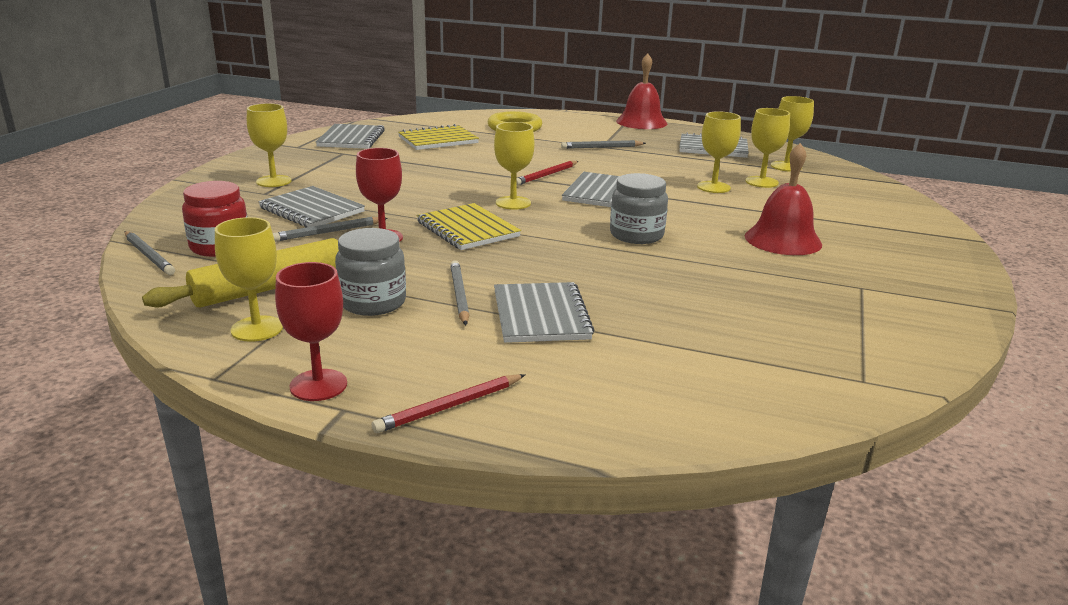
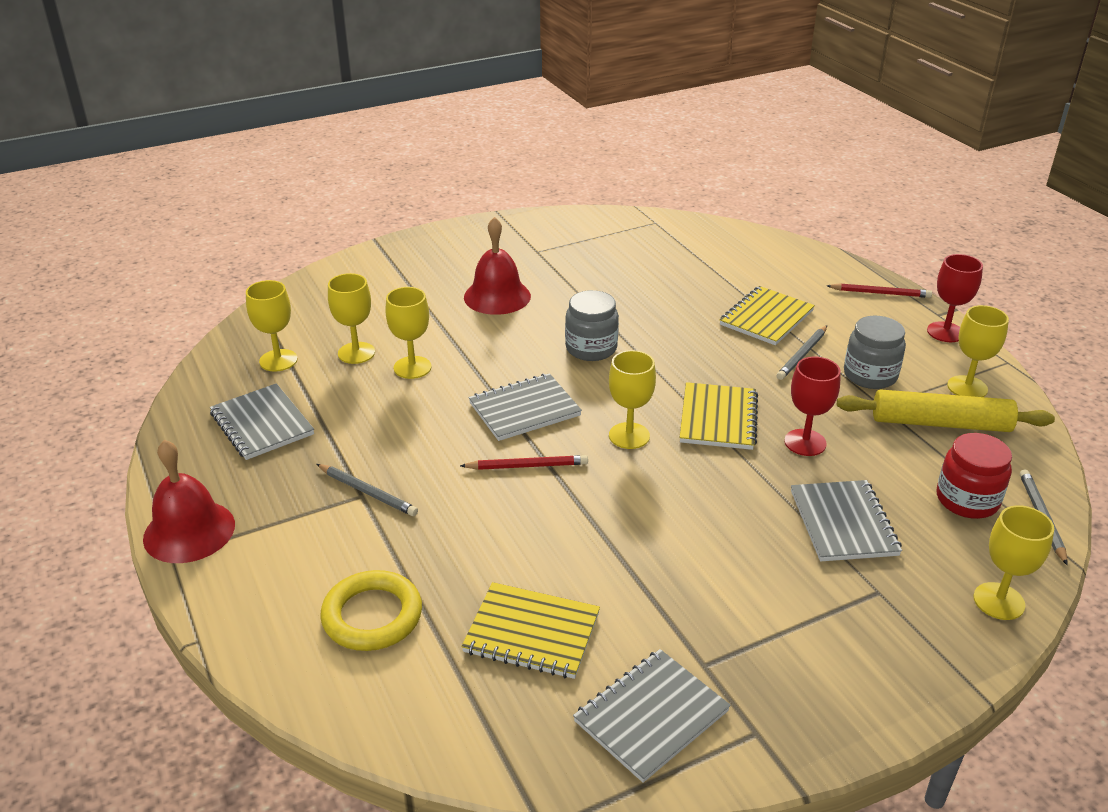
camera: 135 degrees left, 10 degrees up
yellow goblet [247,103,291,187] -> yellow goblet moved to [973,505,1054,620]
grey pencil [273,217,387,242] -> none
grey notebook [494,282,595,343] -> yellow notebook [720,286,815,345]

